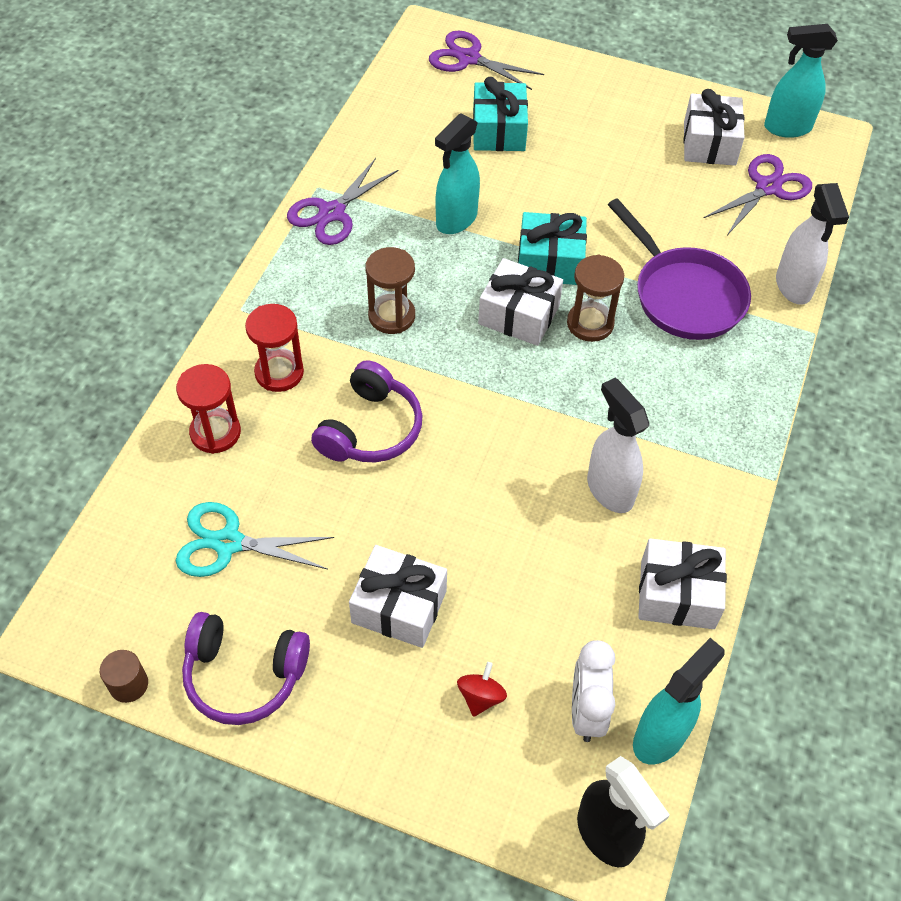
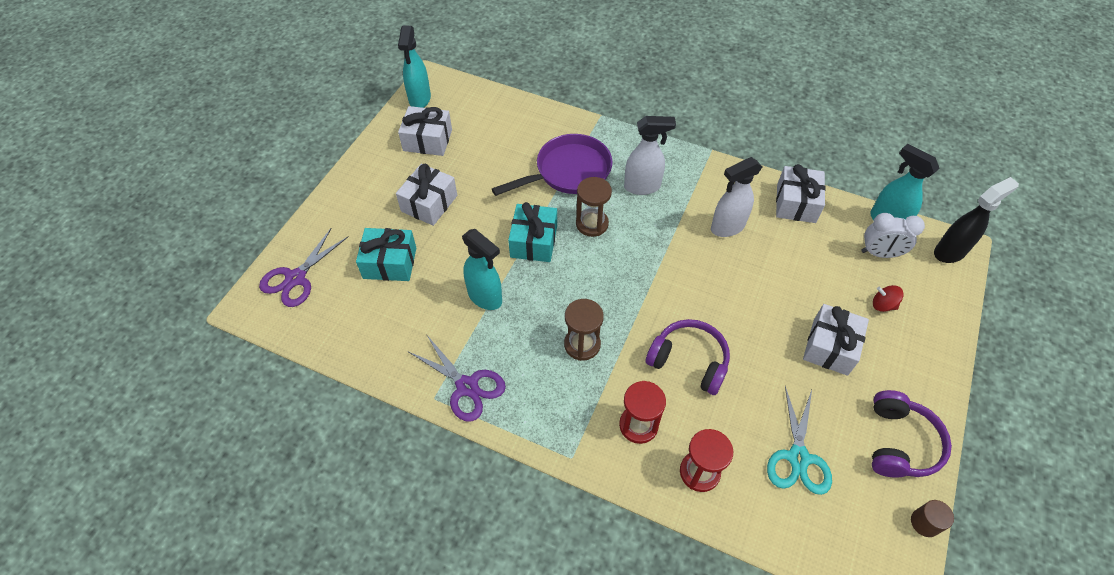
camera: 85 degrees left, 0 degrees up
white gift [478,258,563,346] -> white gift moved to [396,164,457,226]
purple scissors [704,154,812,235] -> none
white spray bottle [776,183,849,305] -> white spray bottle moved to [624,116,676,195]

